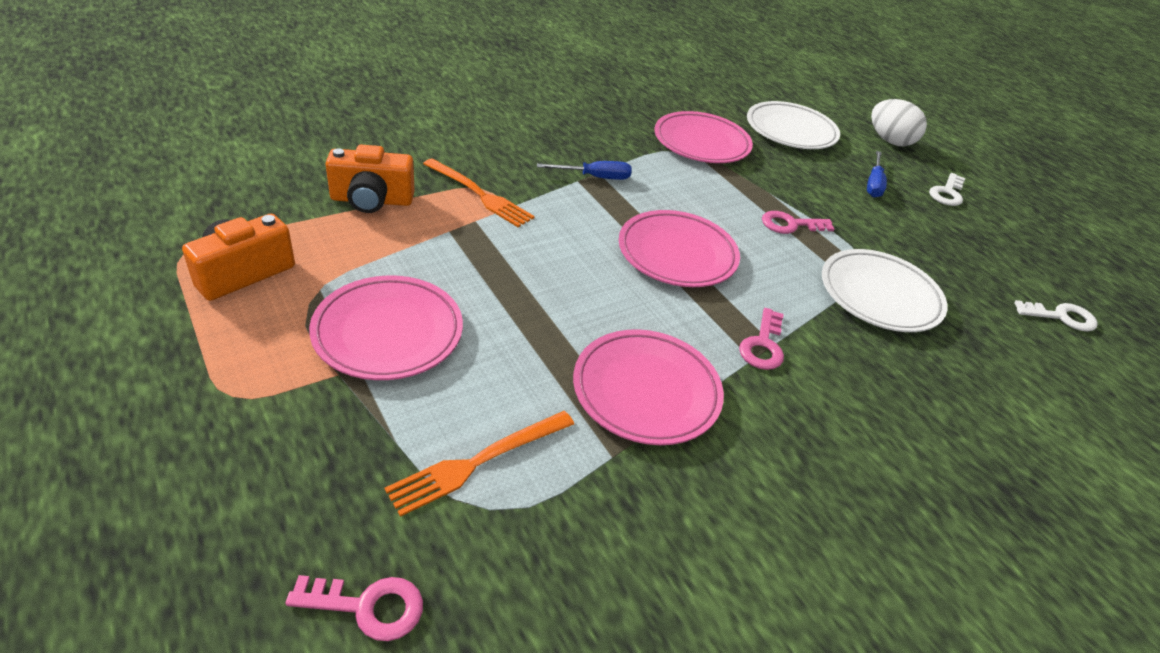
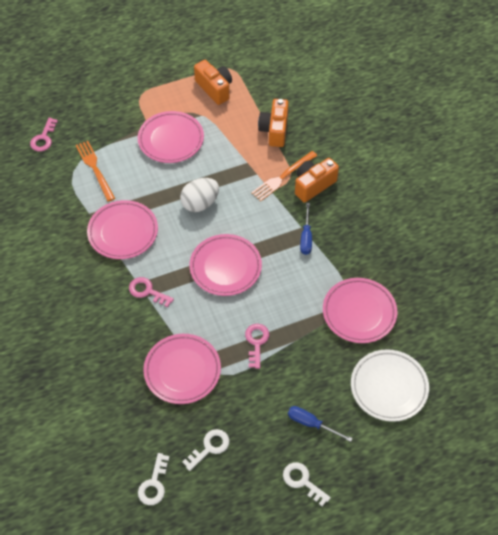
camera: 105 degrees right, 15 degrees up
white plate [822,249,947,332] -> pink plate [143,334,221,404]
white egg [871,99,927,146] -> white egg moved to [180,178,219,212]
none -> white key [182,429,230,471]
none -> orange camera [295,158,339,203]

